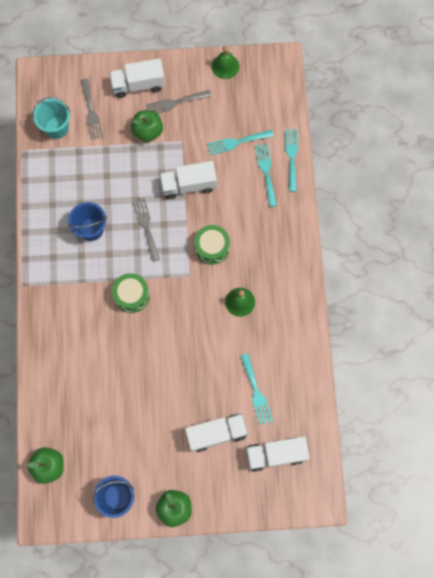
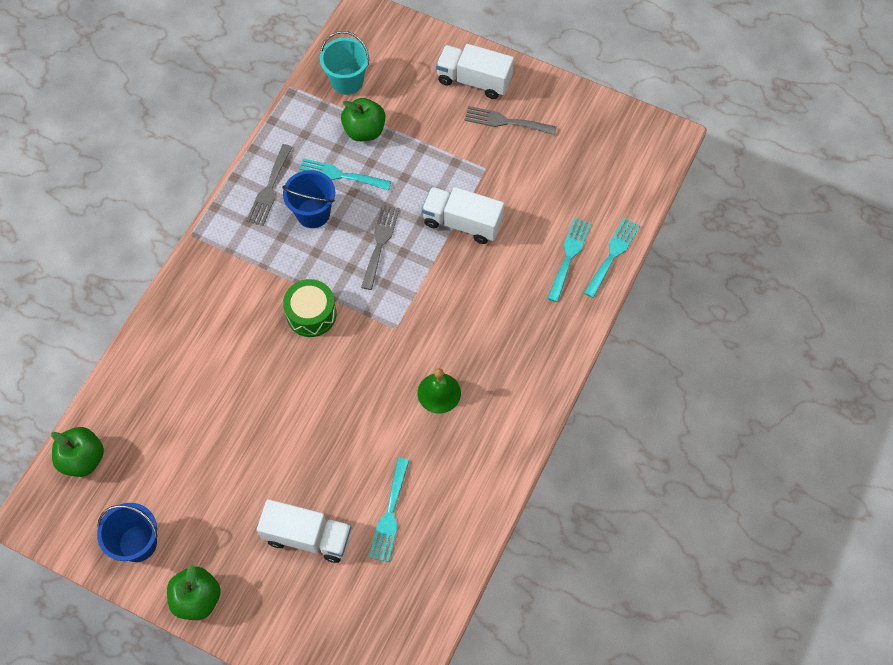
camera: 30 degrees right, 10 degrees down
grey fork [81,78,103,140] -> grey fork moved to [246,144,292,226]
green apple [131,110,163,142] -> green apple moved to [341,98,385,141]
green drum [194,225,230,265] -> none
turquoise fork [207,130,274,155] -> turquoise fork moved to [298,158,391,190]
green bell [212,46,239,79] -> none
white truck [246,436,310,472] -> none

